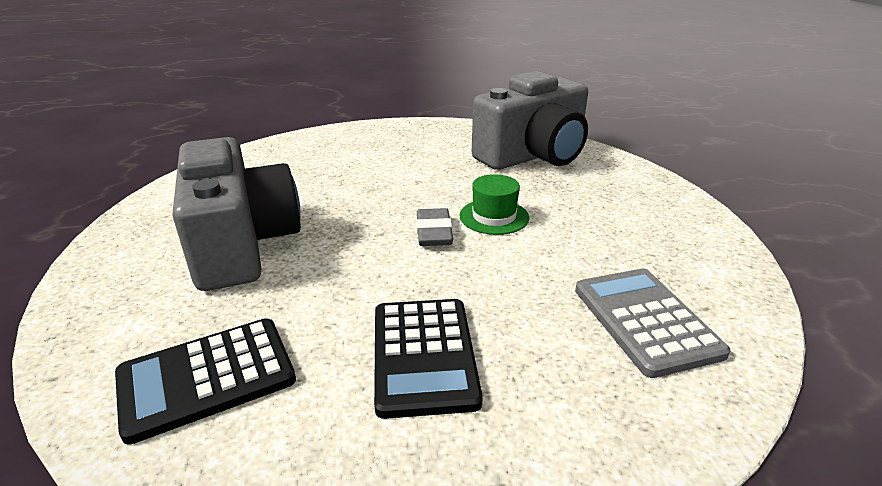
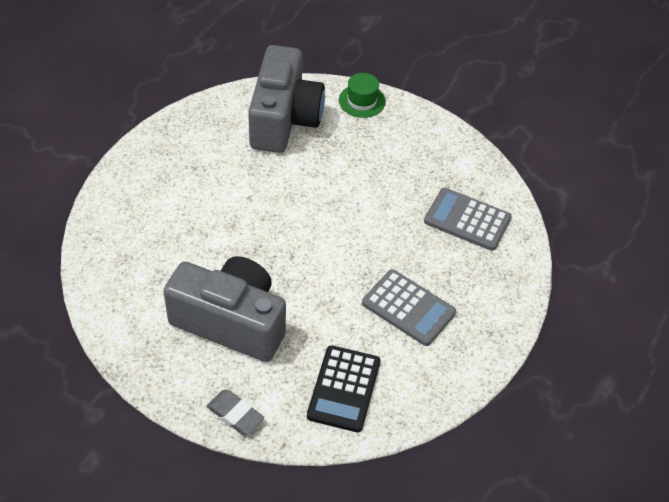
camera: 50 degrees left, 20 degrees up
black calculator [374,299,483,419] -> grey calculator [362,269,456,346]
grey eraser [417,208,453,246] -> grey eraser moved to [207,390,264,435]
green hat [459,174,529,235] -> green hat moved to [339,73,386,118]

